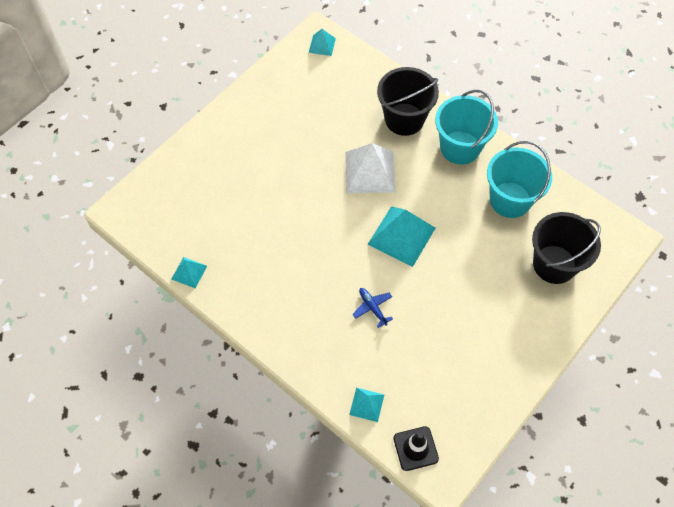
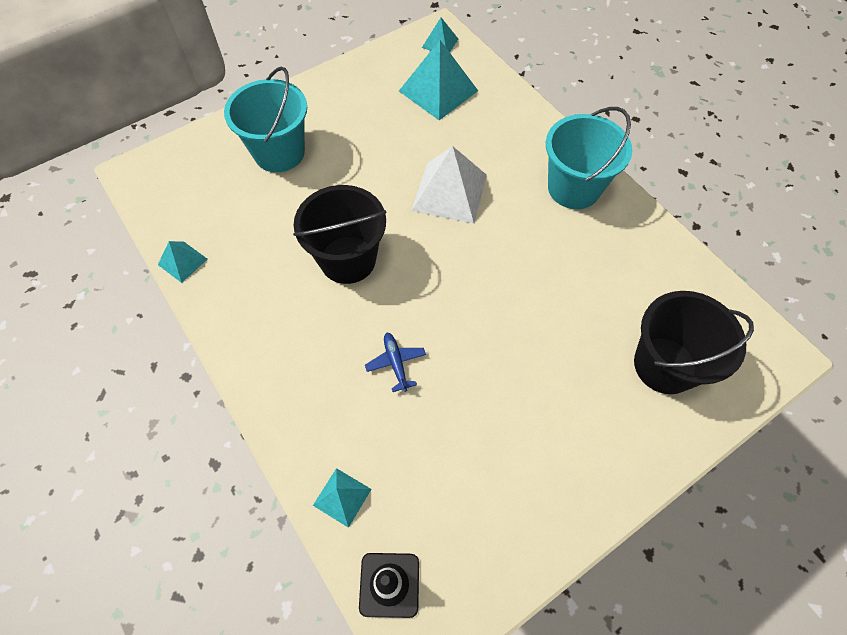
camera: 15 degrees right, 0 degrees up
turquoise pyramid [367,206,436,267] -> turquoise pyramid moved to [399,40,478,120]
black bucket [377,67,439,136] -> black bucket moved to [293,185,387,284]
turquoise bucket [487,141,552,218] -> turquoise bucket moved to [224,67,307,172]

